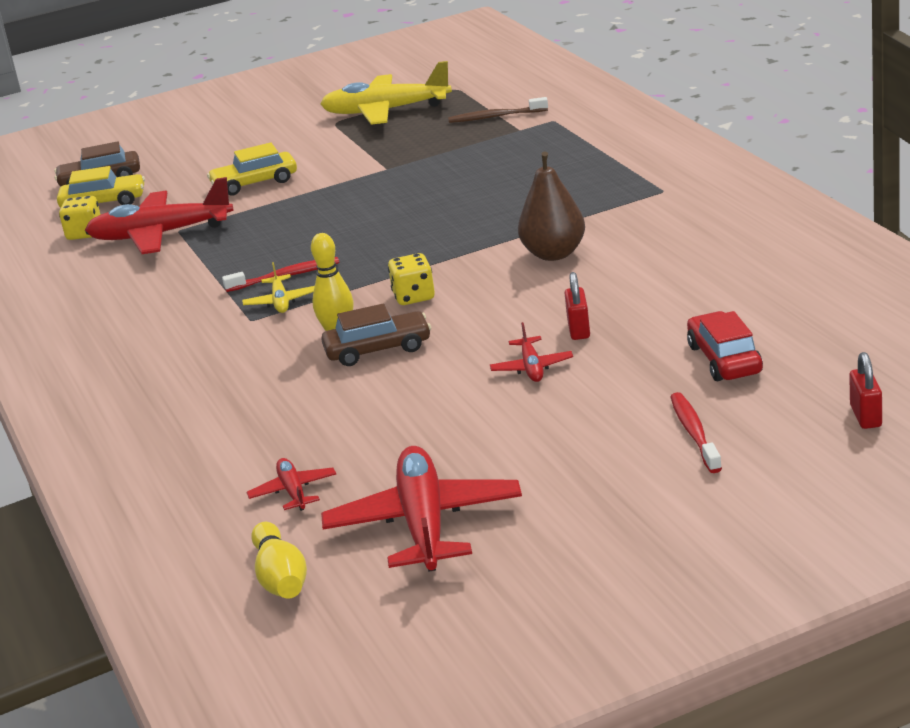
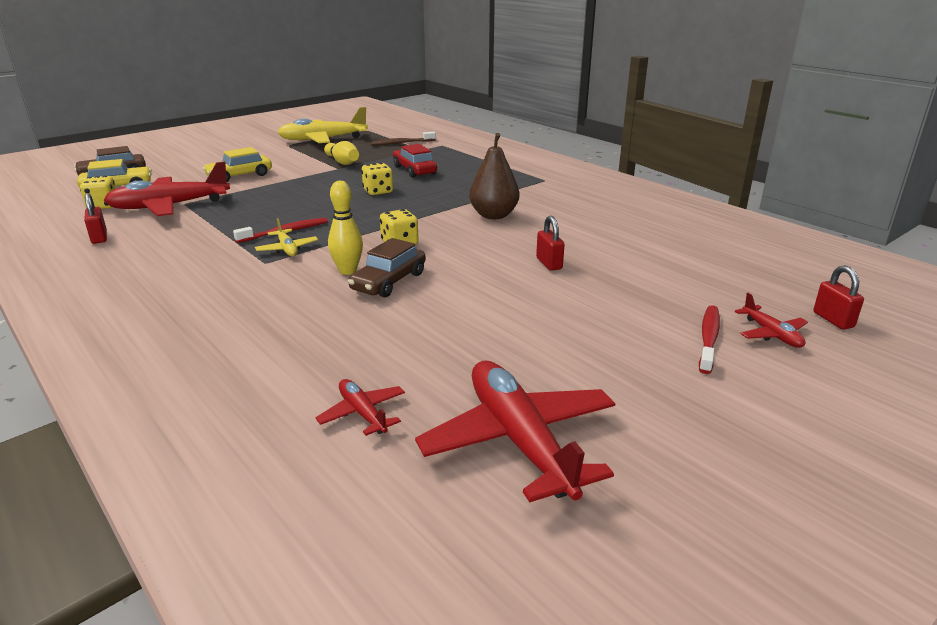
camera: 20 degrees left, 0 degrees up
yellow bowling pin [251,522,307,599] -> yellow bowling pin moved to [324,141,359,165]
brown car [321,304,431,366] -> brown car turned 150 degrees clockwise [348,238,426,298]
red plane [490,322,573,382] -> red plane moved to [735,293,808,348]
red toothbrush [670,392,722,473] -> red toothbrush turned 45 degrees clockwise [699,305,720,374]
red car [687,311,763,381] -> red car moved to [393,144,437,178]
none -> red padlock [84,193,107,244]
none -> yellow dice [361,163,393,195]

